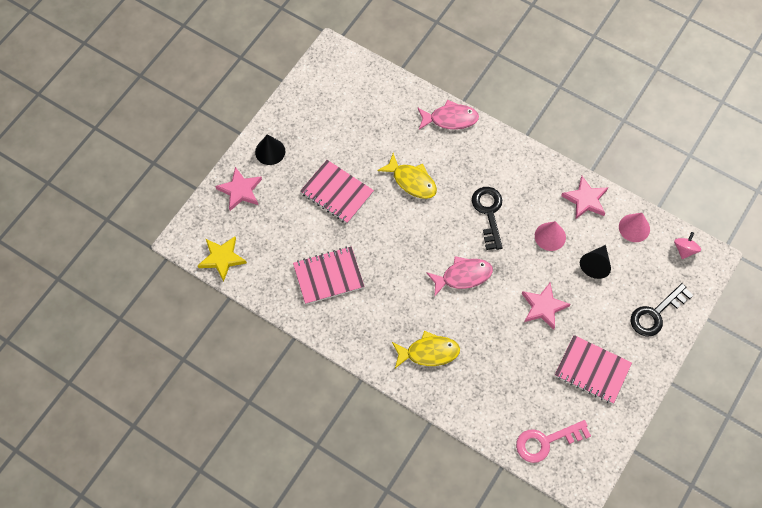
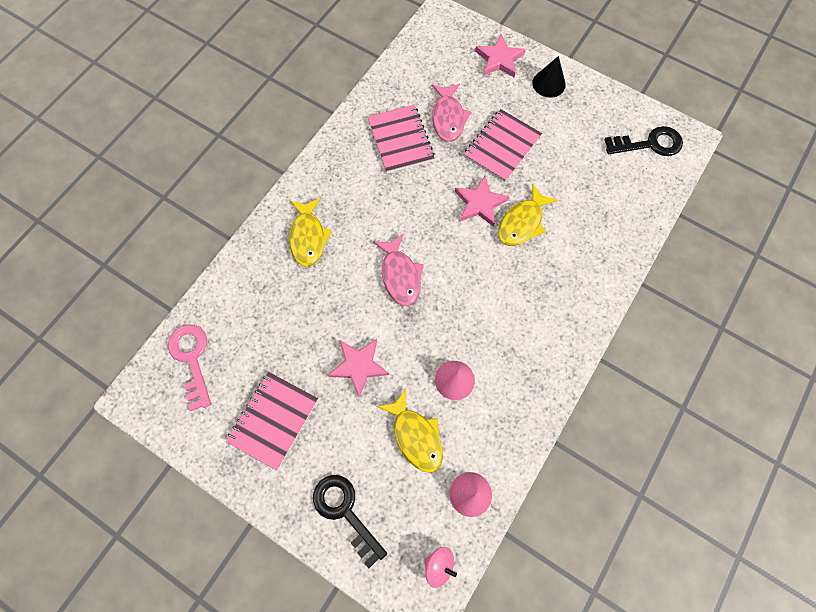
camera: 90 degrees right, 5 degrees up
yellow star [198,236,247,282] -> none
pink fish [417,100,479,130] -> pink fish moved to [432,84,471,142]
black key [472,187,503,250] -> black key moved to [604,126,683,156]
pink star [561,176,608,220] -> pink star moved to [455,176,510,227]
black cone [580,245,611,279] -> yellow fish [377,389,443,473]

